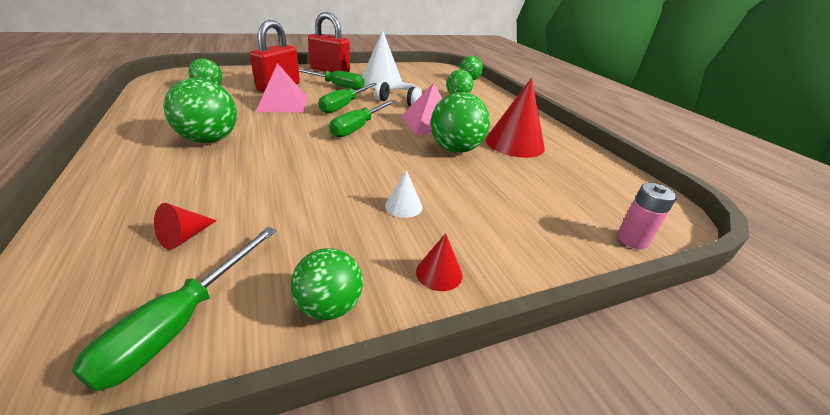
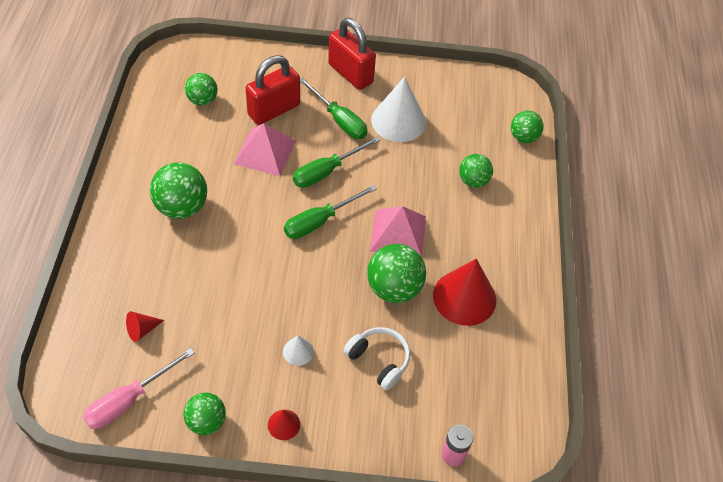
camera: 25 degrees right, 20 degrees up
green screwdriver [72,227,276,391] -> pink screwdriver [83,348,195,429]
white headphones [375,81,422,106] -> white headphones moved to [343,327,410,390]

